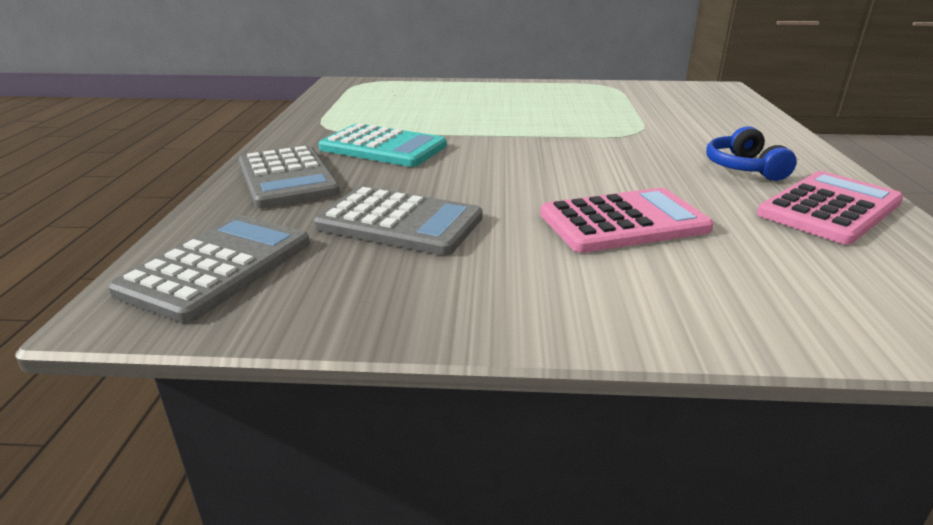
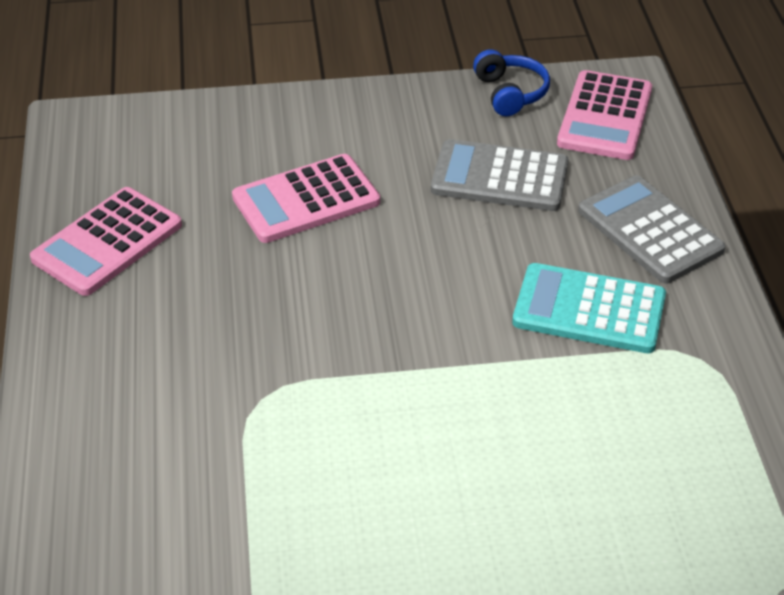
camera: 170 degrees right, 15 degrees up
grey calculator [108,215,310,323] -> pink calculator [557,70,652,160]
blue headphones [706,126,797,181] -> blue headphones moved to [473,49,550,116]

